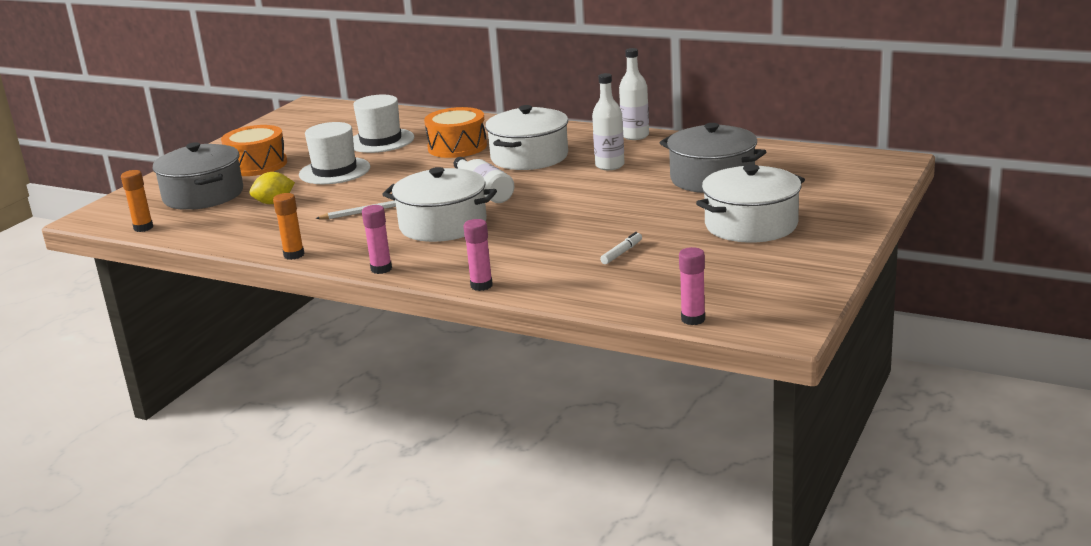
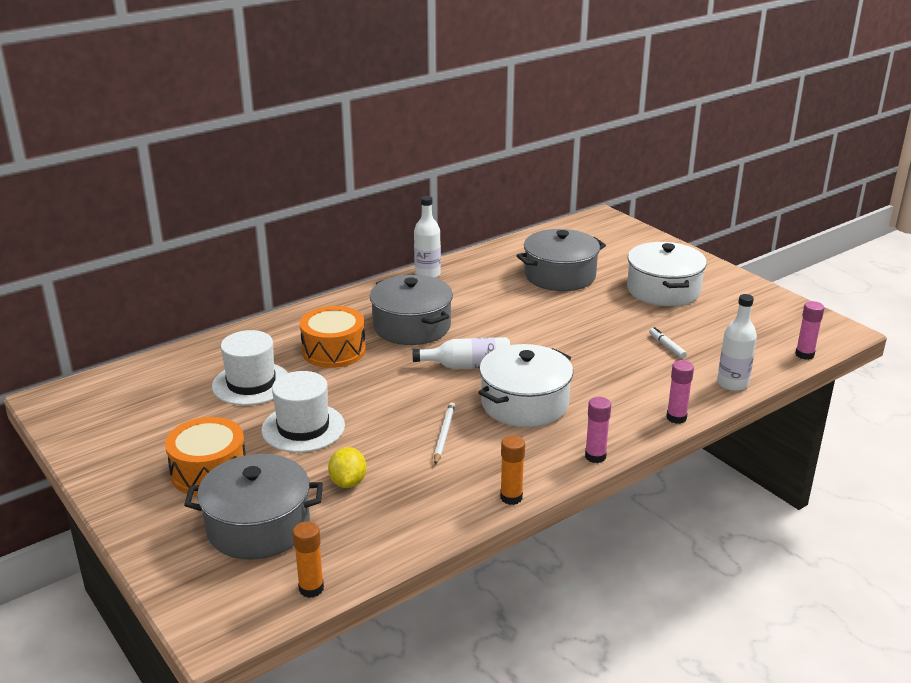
camera: 65 degrees left, 5 degrees up
white pot [485,105,568,170] -> grey pot [370,275,453,345]
white bottle [592,73,624,170] -> white bottle moved to [717,294,757,391]

